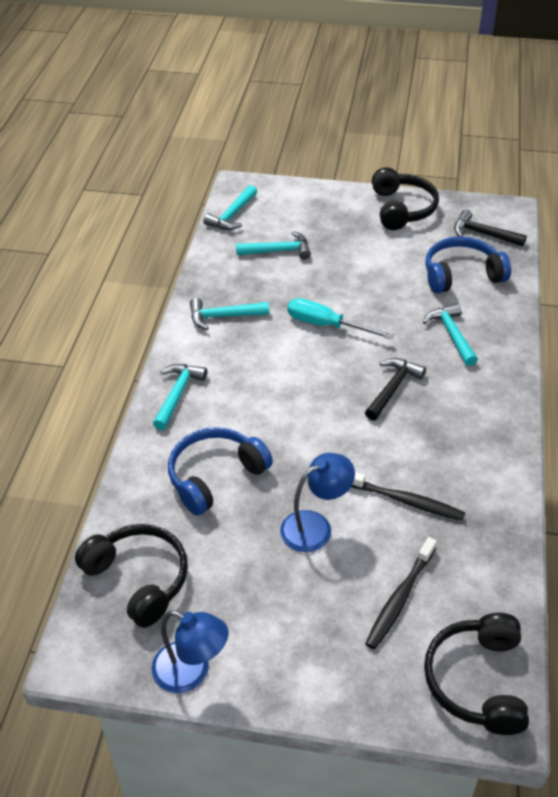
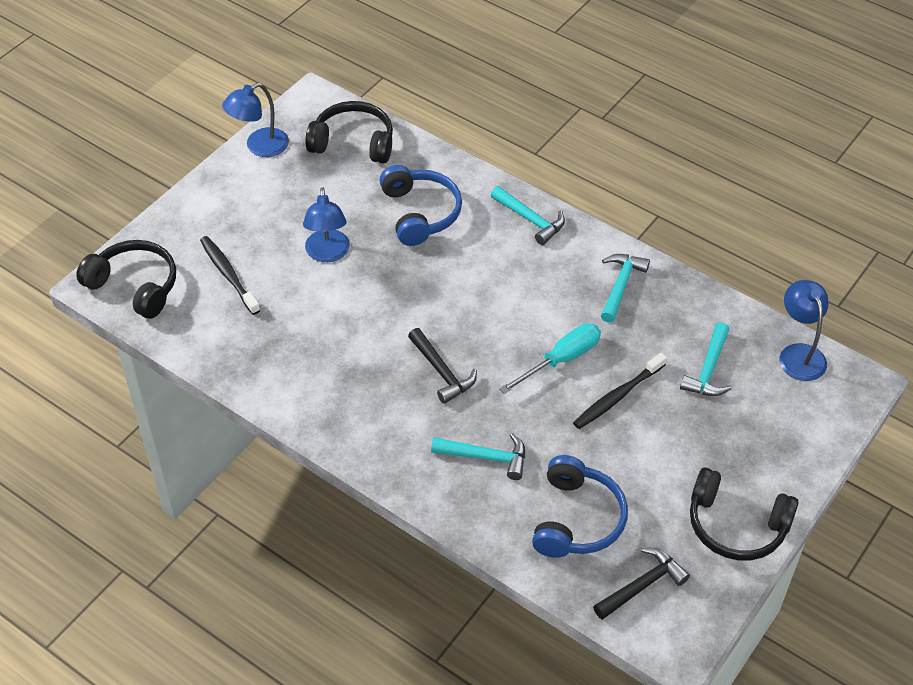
camera: 115 degrees right, 5 degrees up
black headphones [75,524,188,628] -> black headphones turned 150 degrees counterclockwise [305,101,393,164]
turquoise hammer [203,185,257,230] -> blue lamp [779,280,828,381]
black toothbrush [351,472,466,521] -> black toothbrush moved to [573,353,667,429]

